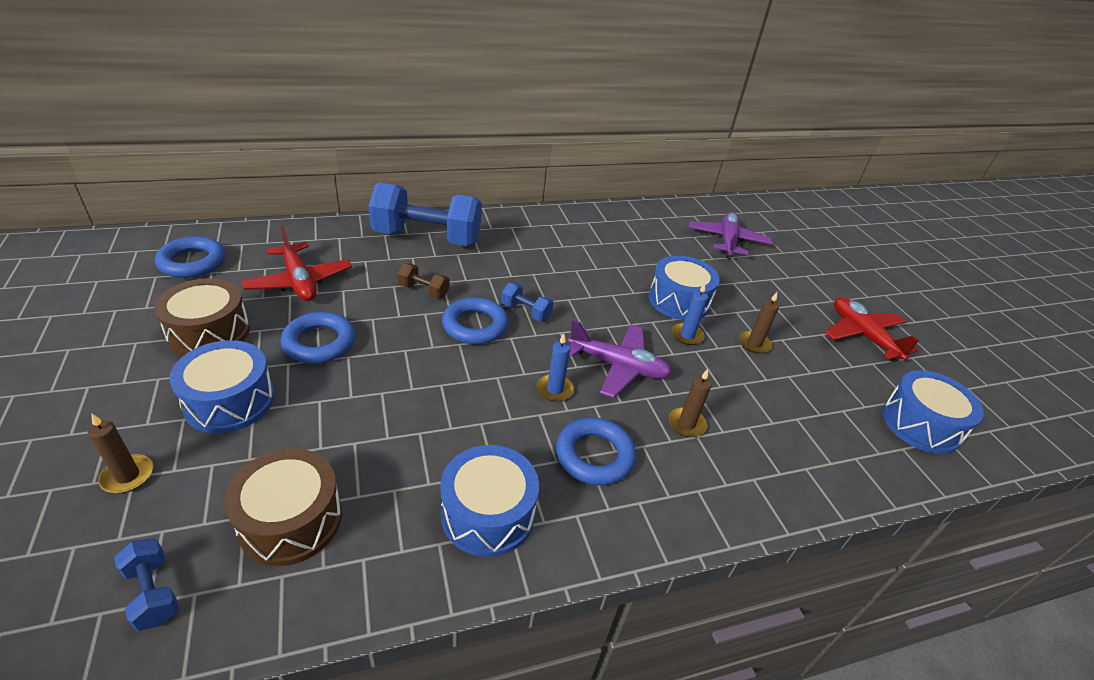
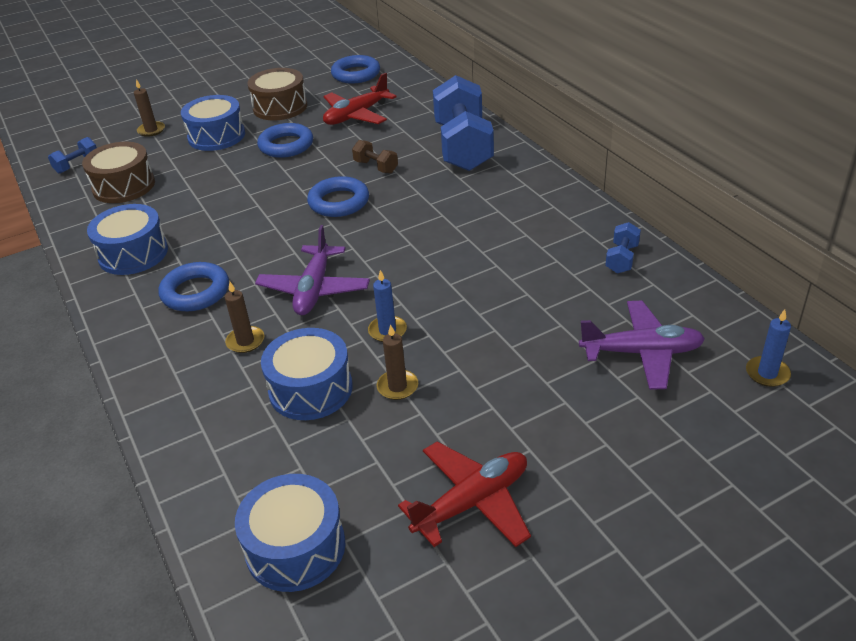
camera: 85 degrees right, 0 degrees up
brown dumbbell [397,263,450,299] -> brown dumbbell turned 60 degrees counterclockwise [352,140,398,173]
blue dumbbell [501,282,553,321] -> blue dumbbell moved to [605,222,641,274]
blue candle [537,333,574,402] -> blue candle moved to [746,309,791,387]
blue drum [649,255,720,320] -> blue drum moved to [261,328,353,420]

